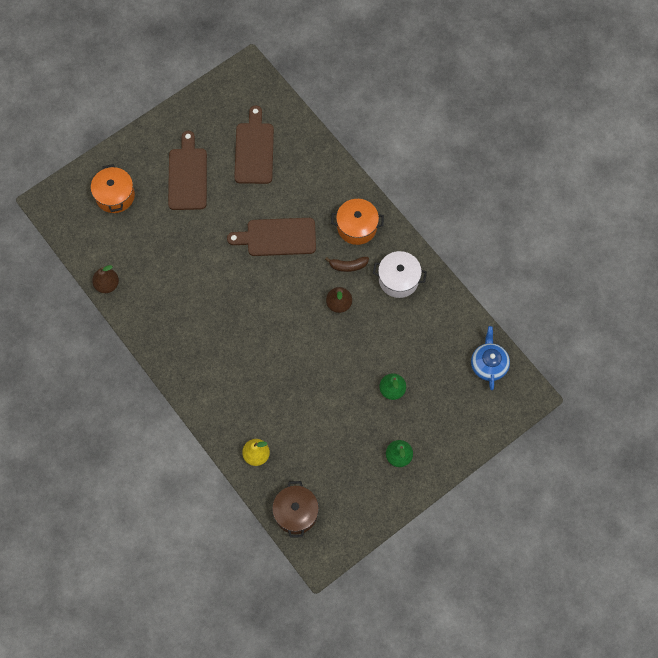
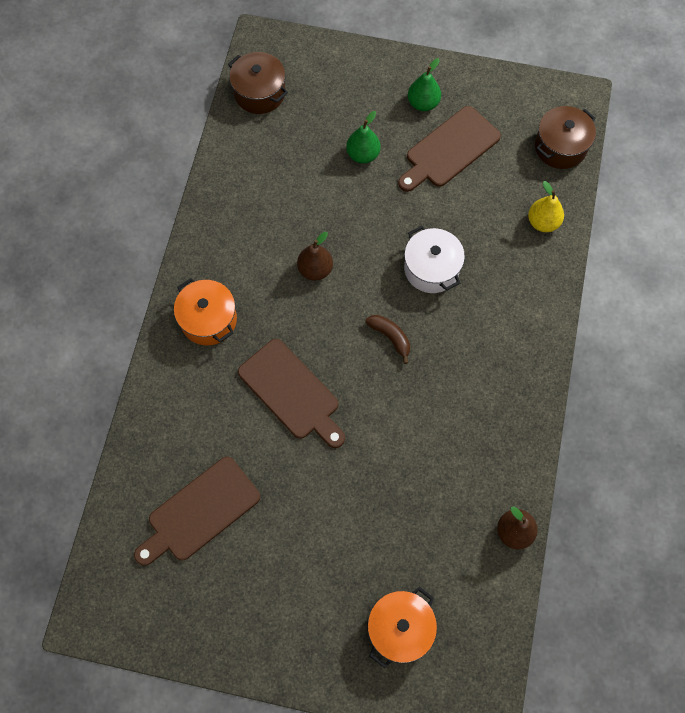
camera: 130 degrees left, 0 degrees up
brown cutting board [168,131,207,210] -> brown cutting board moved to [398,106,501,192]
brown banana [325,257,369,272] -> brown banana moved to [365,315,410,364]
white pot [373,251,427,298] -> white pot moved to [404,226,465,293]
blue teapot [471,326,510,390] -> brown pot [228,52,288,114]

